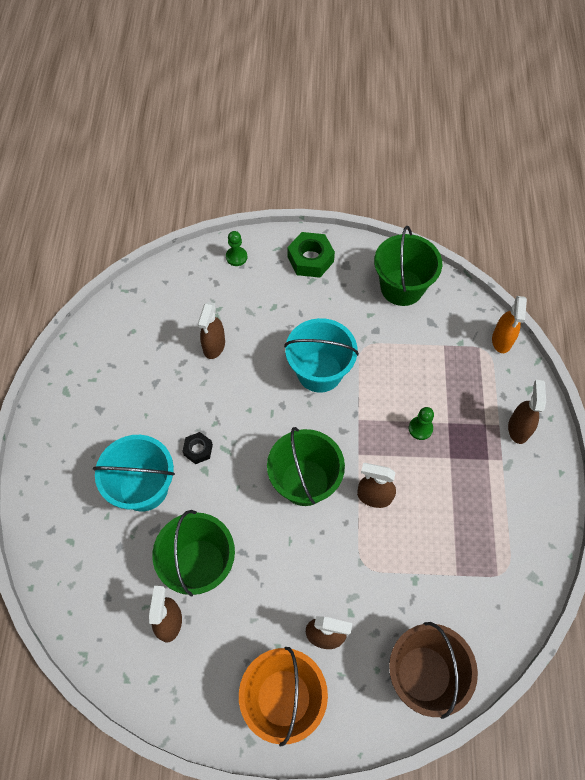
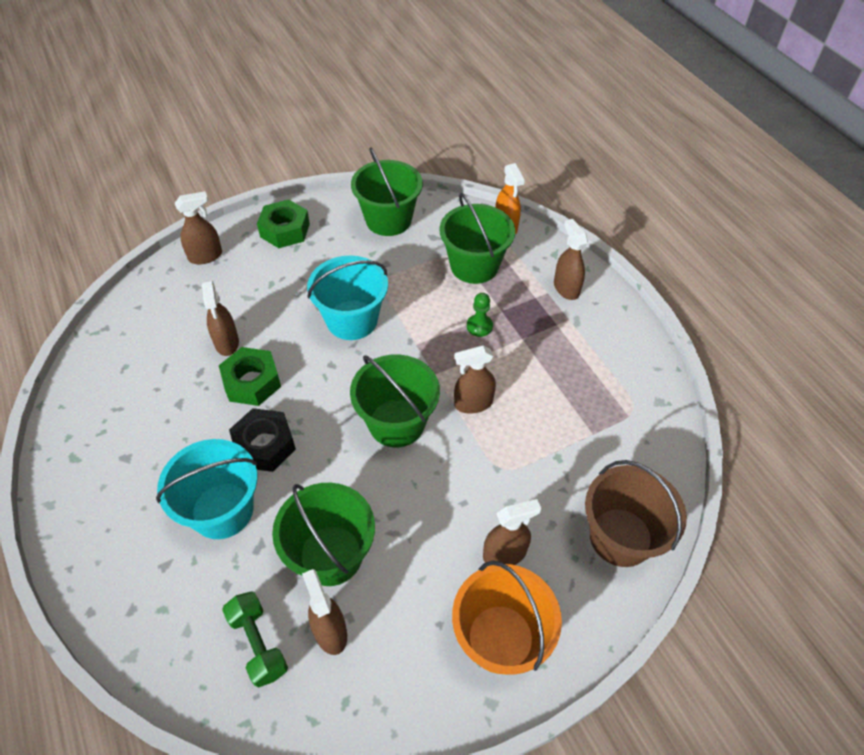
camera: 30 degrees left, 10 degrees down
black nut [182,432,213,464] -> black nut [229,408,296,472], size x1.74
green pawn [226,231,247,266] -> brown spray bottle [175,191,222,264]
none -> green nut [219,347,281,406]
none -> green dumbbell [222,591,288,688]
none -> green bucket [439,193,515,284]

